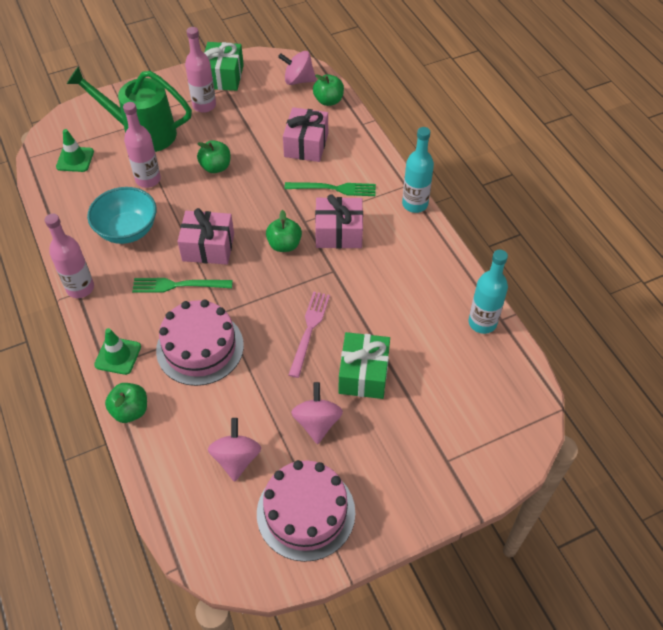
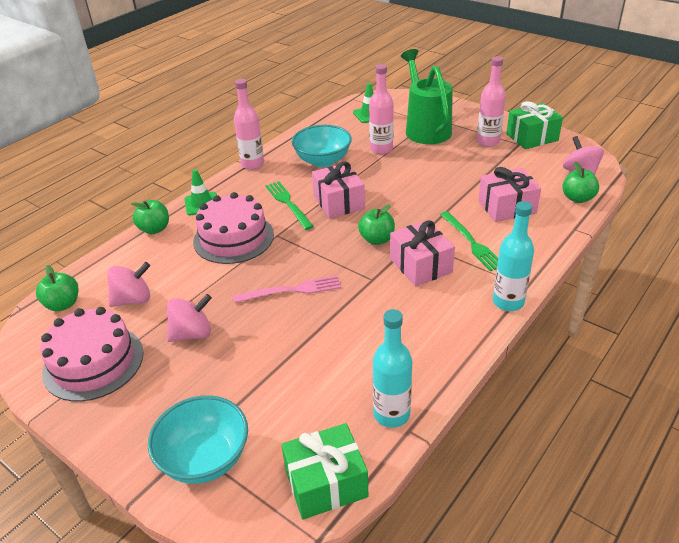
camera: 65 degrees right, 15 degrees down
green apple [197,140,230,173] -> green apple moved to [36,265,79,311]
green gift [339,332,390,399] -> green gift moved to [281,423,368,520]
none -> turquoise bowl [148,395,248,484]

